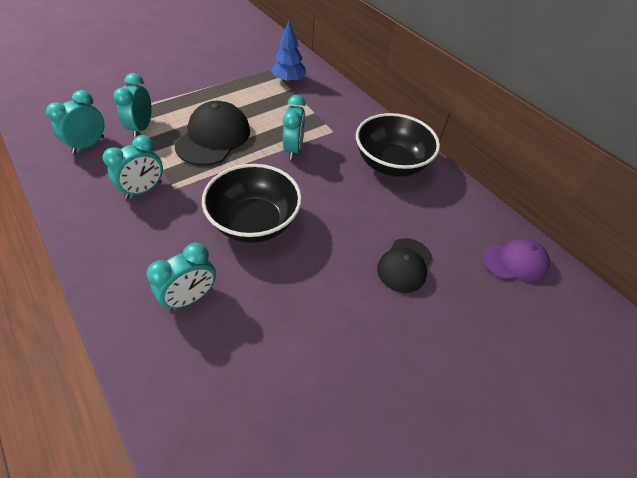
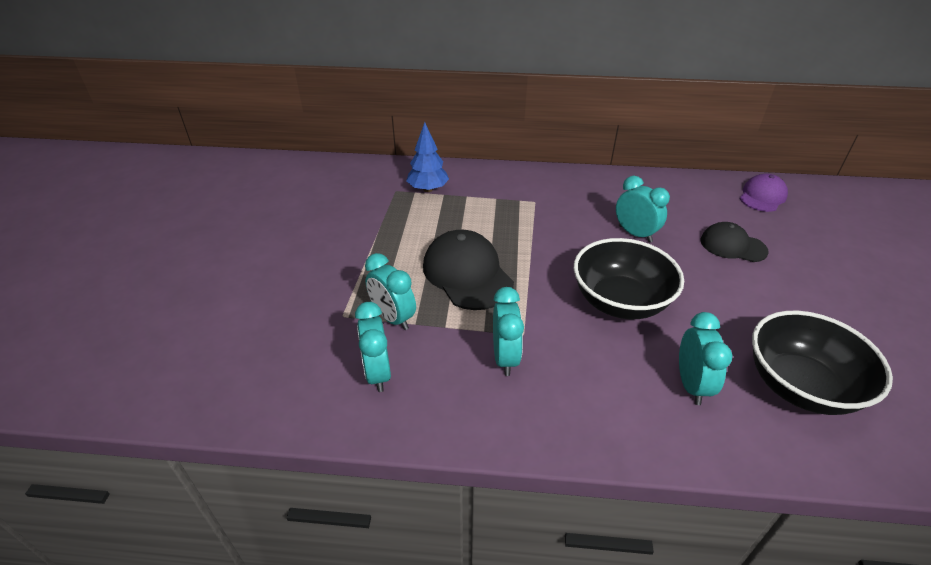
camera: 45 degrees left, 10 degrees down
turquoise clock [283,95,306,160] -> turquoise clock moved to [616,176,670,242]
black bowl [356,113,440,177] -> black bowl moved to [752,311,893,415]
black cap [377,238,432,293] -> black cap turned 135 degrees clockwise [701,222,769,262]

